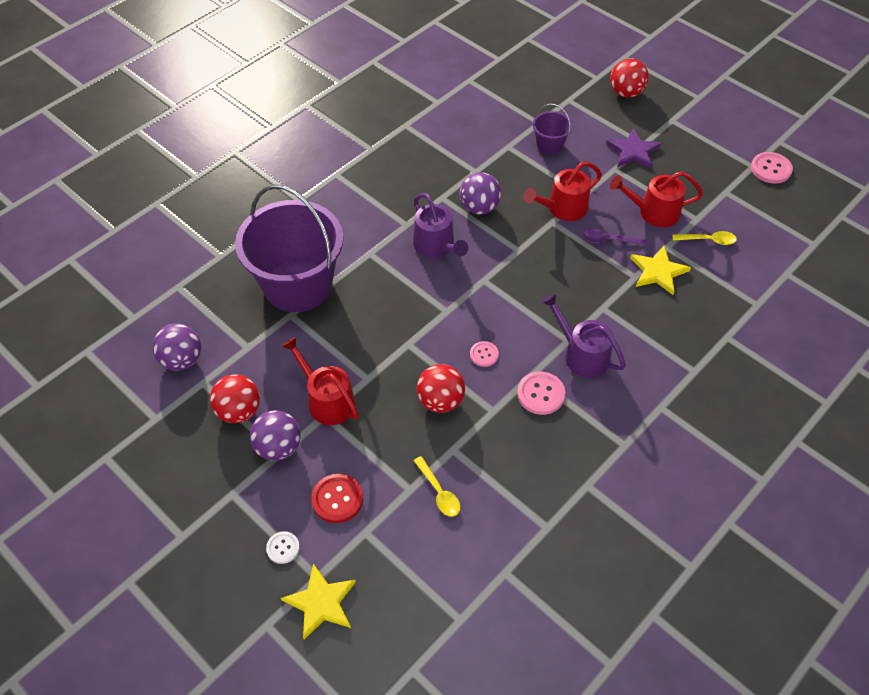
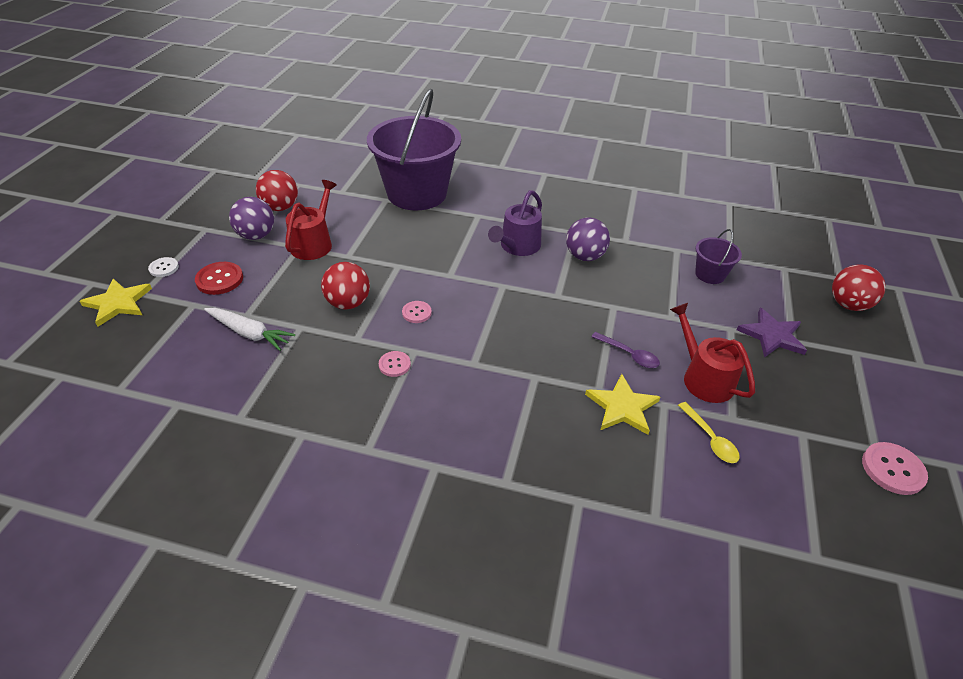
camera: 60 degrees right, 10 degrees down
purple ball [152,323,201,371] -> none
yellow spoon [414,456,460,517] -> white carrot [204,308,295,351]
pink button [517,371,565,415] -> pink button [379,351,411,377], size x0.62
red watering can [523,162,602,221] -> none
purple watering can [541,293,626,378] -> none
purple spoon [583,229,646,246] -> purple spoon turned 150 degrees clockwise [591,332,660,368]

